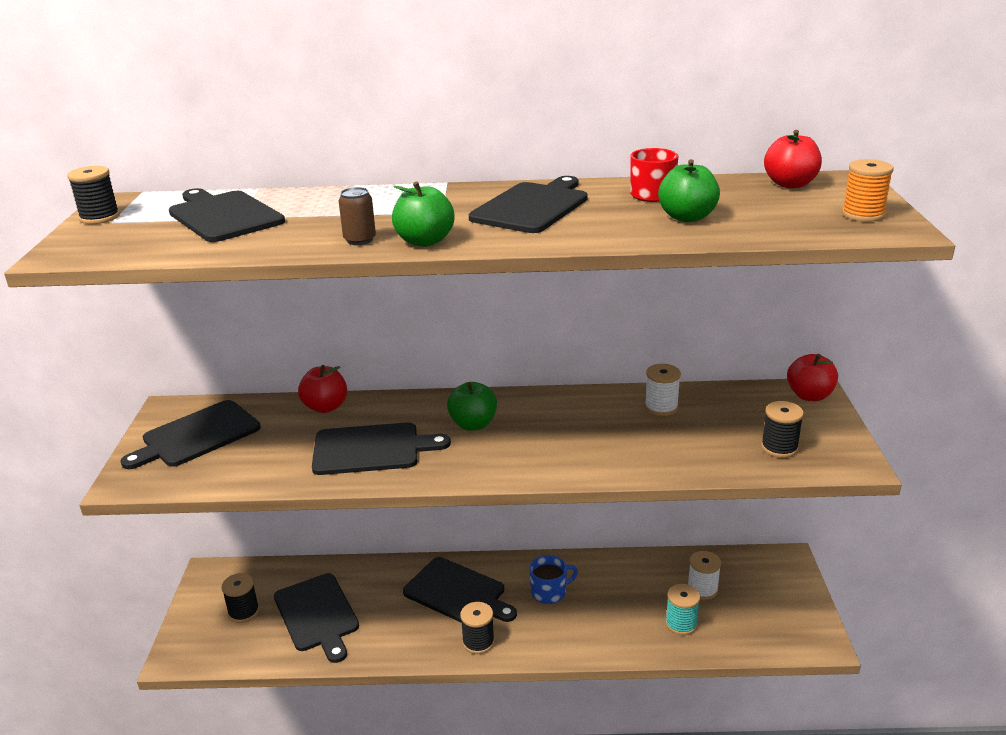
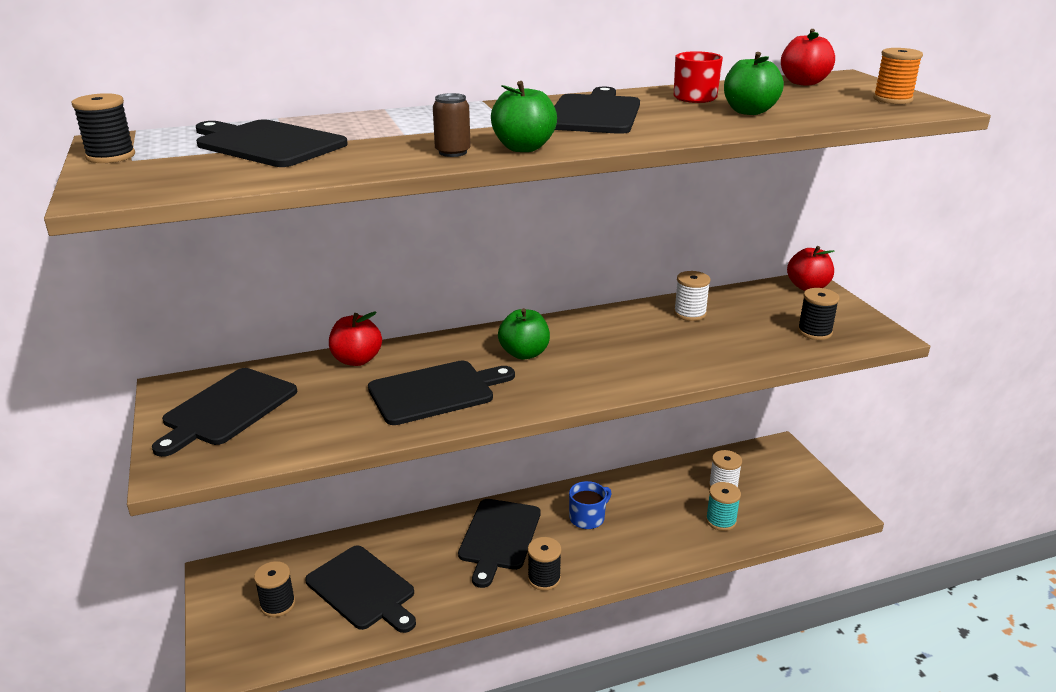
camera: 20 degrees left, 0 degrees up
black cutting board [403,557,517,623] -> black cutting board turned 90 degrees clockwise [458,499,541,588]

